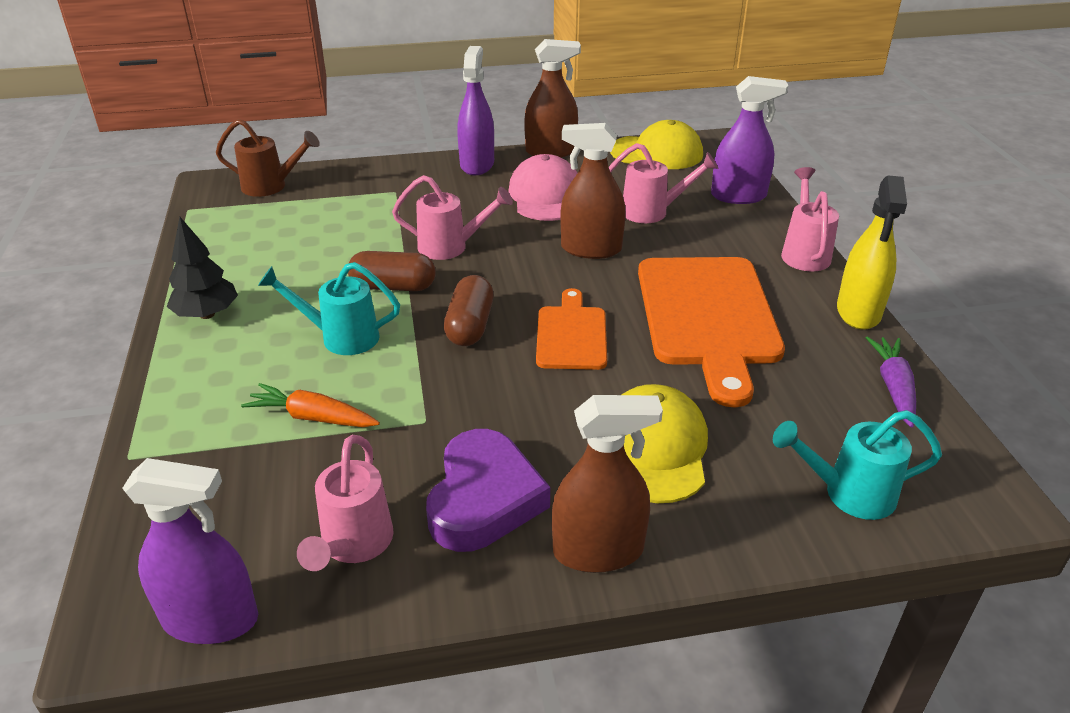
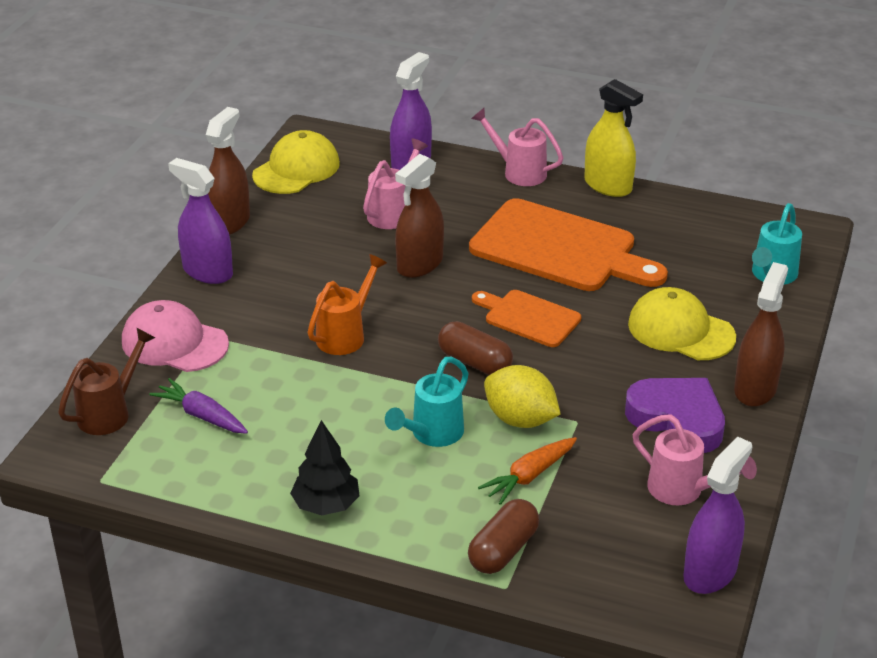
camera: 60 degrees left, 0 degrees up
brown capsule [348,251,436,291] -> brown capsule moved to [468,499,539,574]
pink watering can [392,175,513,260] -> orange watering can [307,254,387,355]
pink cap [508,154,577,221] -> pink cap moved to [122,300,229,372]
purple carrot [866,336,916,427] -> purple carrot moved to [149,378,248,434]
none -> yellow lemon [484,365,560,428]

